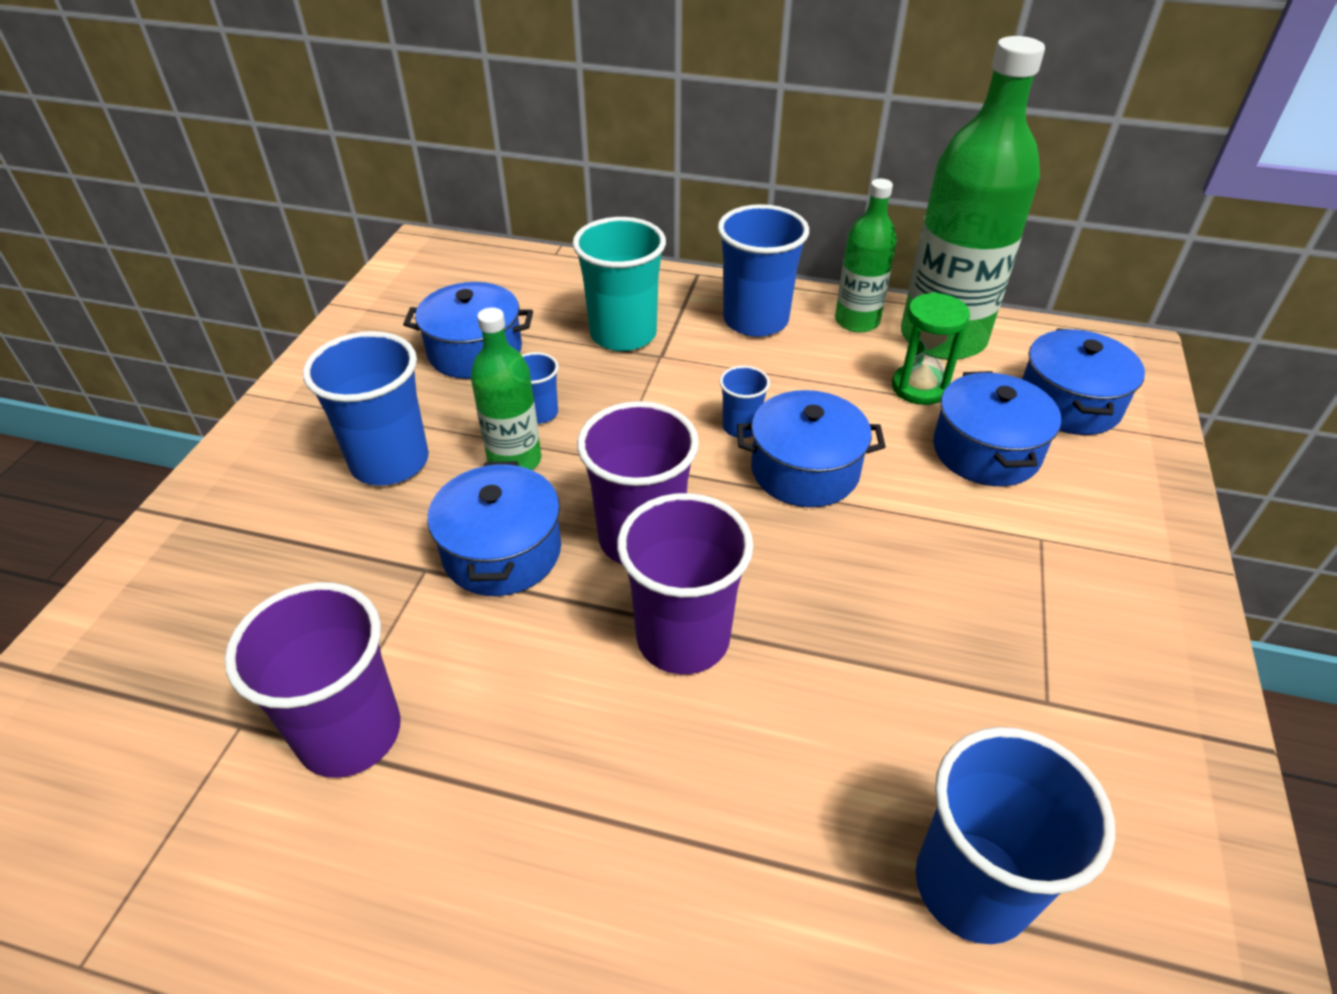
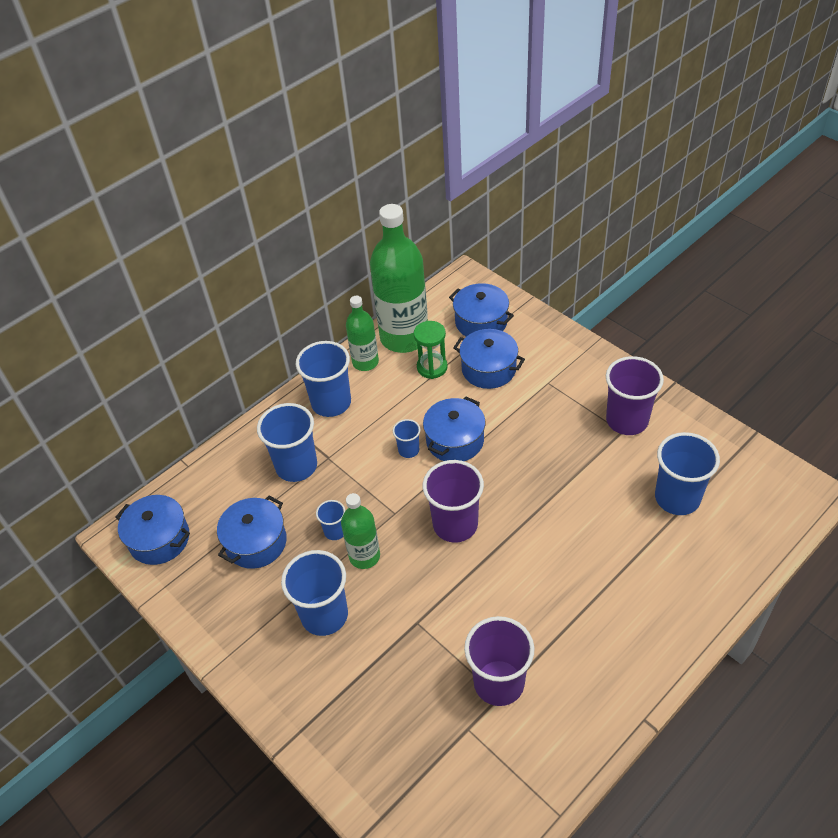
camera: 55 degrees left, 5 degrees up
blue pot [427,461,561,596] -> blue pot moved to [116,495,190,565]
turquoise cup [572,217,666,351] -> blue cup [257,403,317,482]
purple cup [617,493,754,674] -> purple cup moved to [606,356,664,435]

